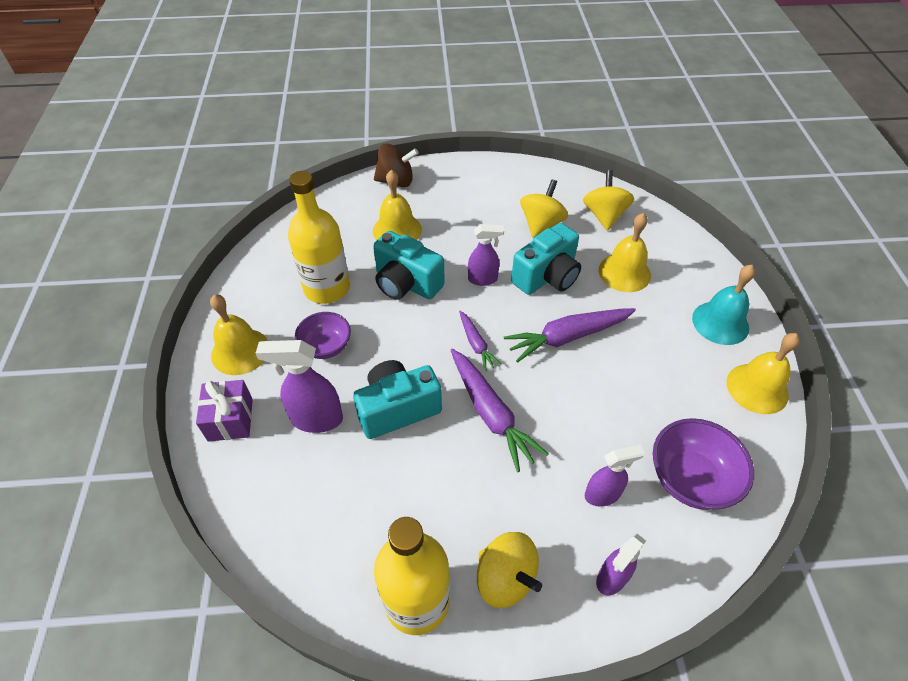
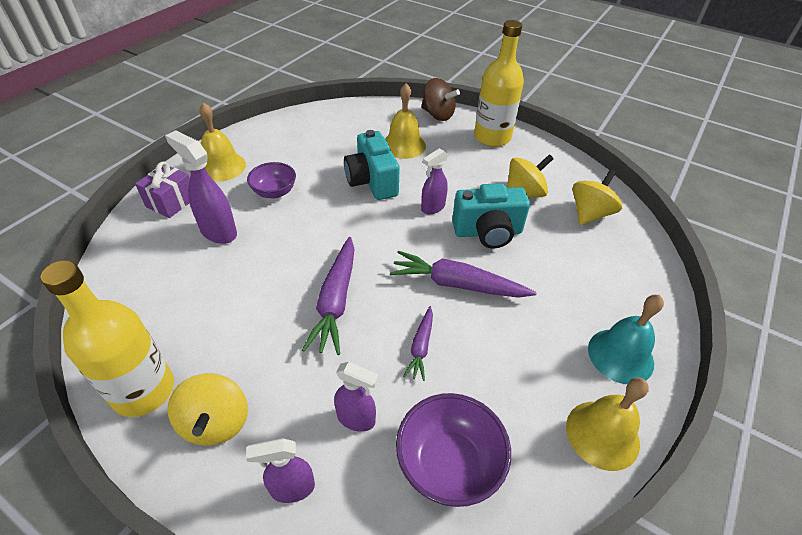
camera: 35 degrees right, 5 degrees down
yellow bottle [288,171,350,304] -> yellow bottle moved to [474,20,524,147]
turquoise camera [353,360,442,439] -> none
purple carrot [459,311,502,371] -> purple carrot moved to [403,306,433,381]
purple spray bottle [468,224,504,286] -> purple spray bottle turned 105 degrees clockwise [421,148,449,214]
yellow bell [599,213,651,292] -> none

